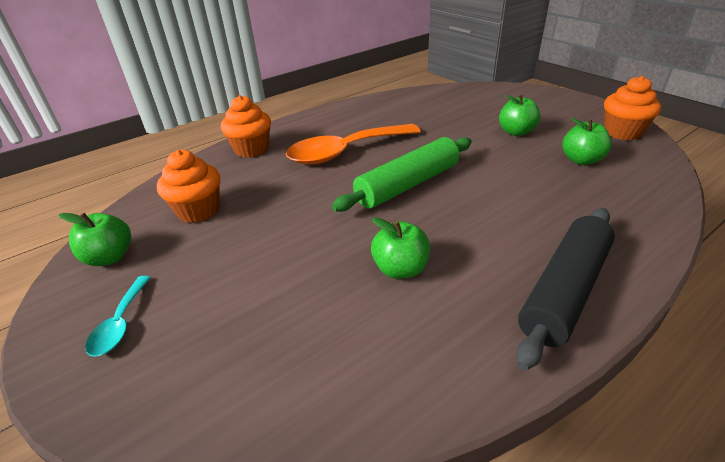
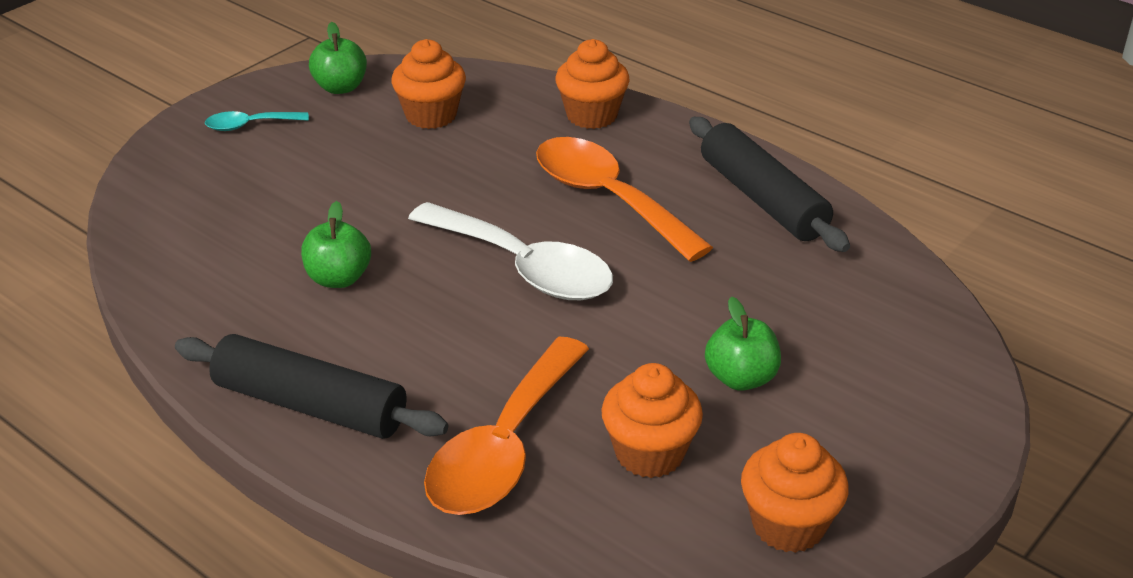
camera: 75 degrees right, 0 degrees up
green rolling pin [332,137,472,212] -> white spoon [408,202,613,300]
green apple [562,118,612,165] -> orange cupcake [601,363,703,478]
none -> orange spoon [424,337,589,515]
none -> black rolling pin [689,117,850,252]

